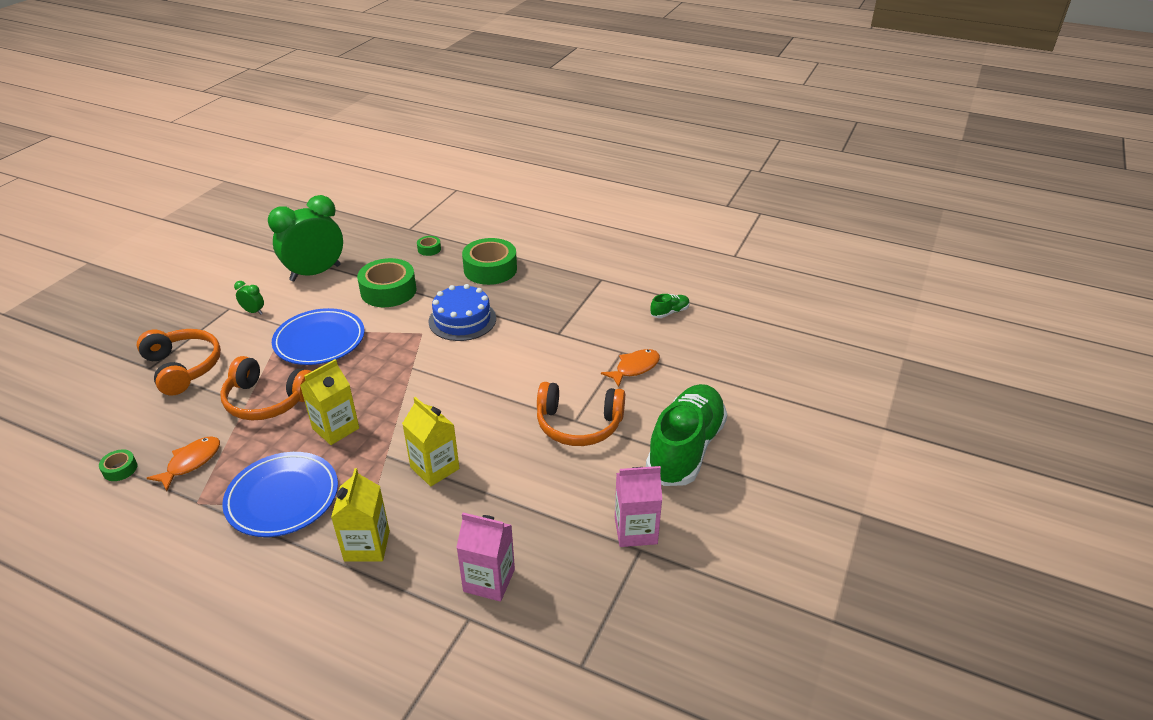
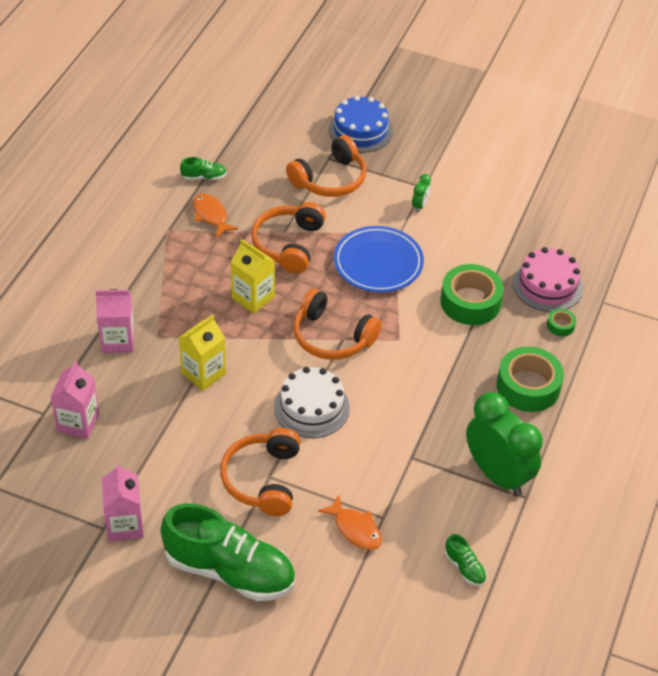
camera: 85 degrees right, 10 degrees up
green tape [99,449,137,481] -> green shoe [180,157,227,180]
orange fish [147,436,220,491] -> orange fish turned 150 degrees counterclockwise [193,193,238,238]
blue plate [222,452,338,537] -> none
green clock [268,195,343,281] -> green clock moved to [466,392,543,496]
yellow carton [331,468,390,562] -> pink carton [96,289,134,353]
blue cake [428,284,496,341] -> blue cake moved to [329,95,393,153]
none -> white cake [274,367,350,438]
none -> orange headphones [293,288,382,360]
none -> pink cake [513,247,583,312]

